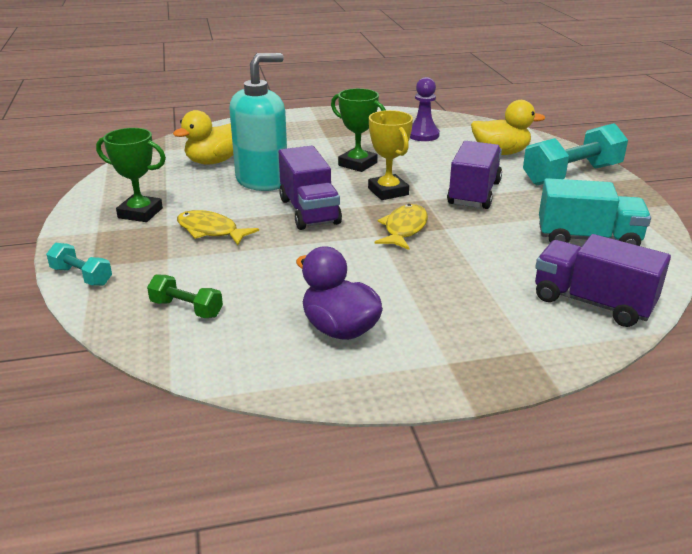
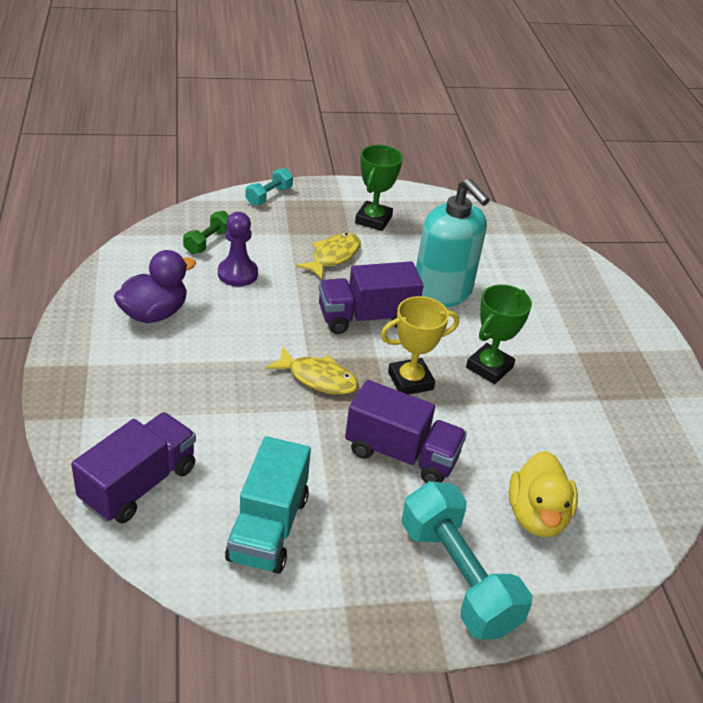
camera: 90 degrees right, 10 degrees up
yellow duck [173,110,233,165] -> none
purple pawn [410,77,440,141] -> purple pawn moved to [218,212,258,287]

